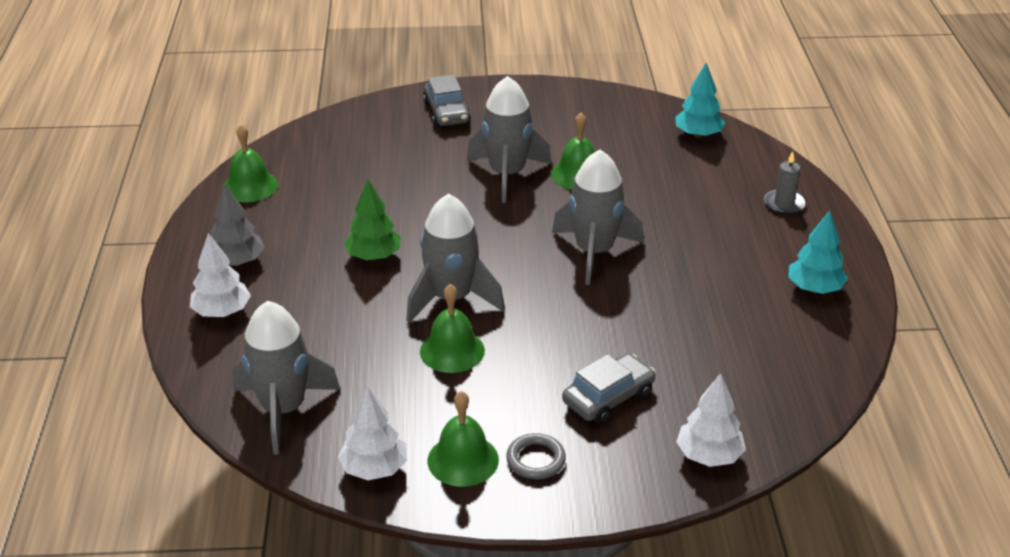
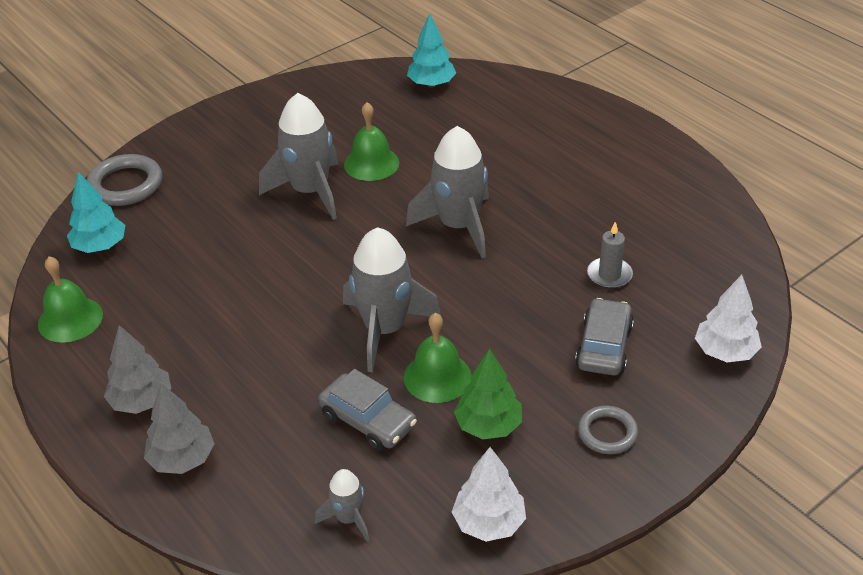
camera: 35 degrees left, 5 degrees up
white tree [190,233,251,317] -> grey tree [144,383,215,474]
grey rocket [233,301,340,454] -> grey rocket [315,469,370,542], size x0.50
green tree [344,179,401,260] -> green tree moved to [454,349,522,439]
grey car [423,75,471,127] -> grey car moved to [318,369,417,451]
green bell [428,391,499,487] -> none
grey candle [764,151,805,214] -> grey candle moved to [587,222,633,289]
turquoise tree [788,210,848,294] -> turquoise tree moved to [67,172,125,253]
none -> grey ring [87,154,162,206]

